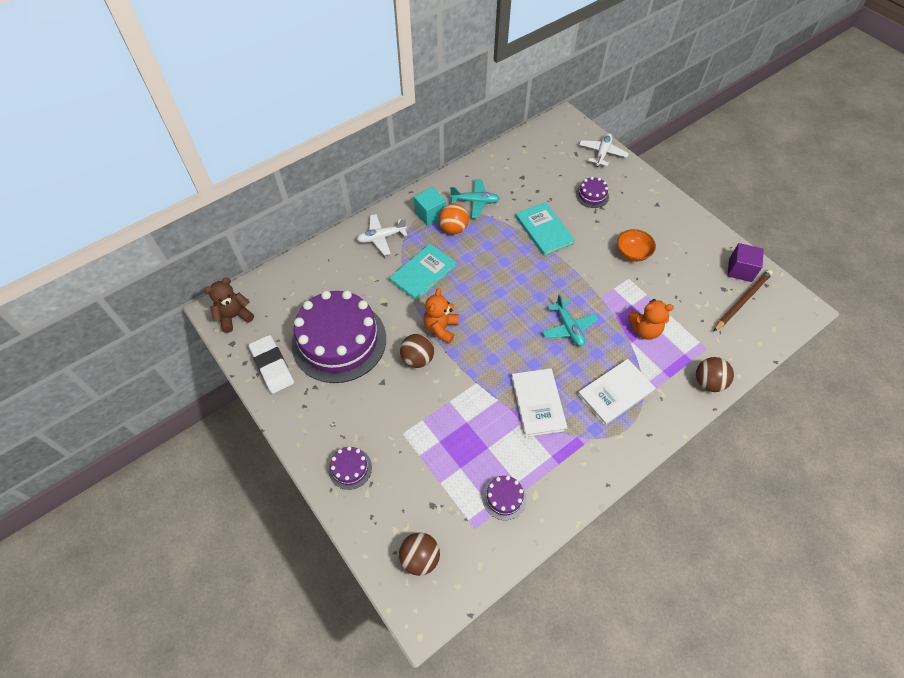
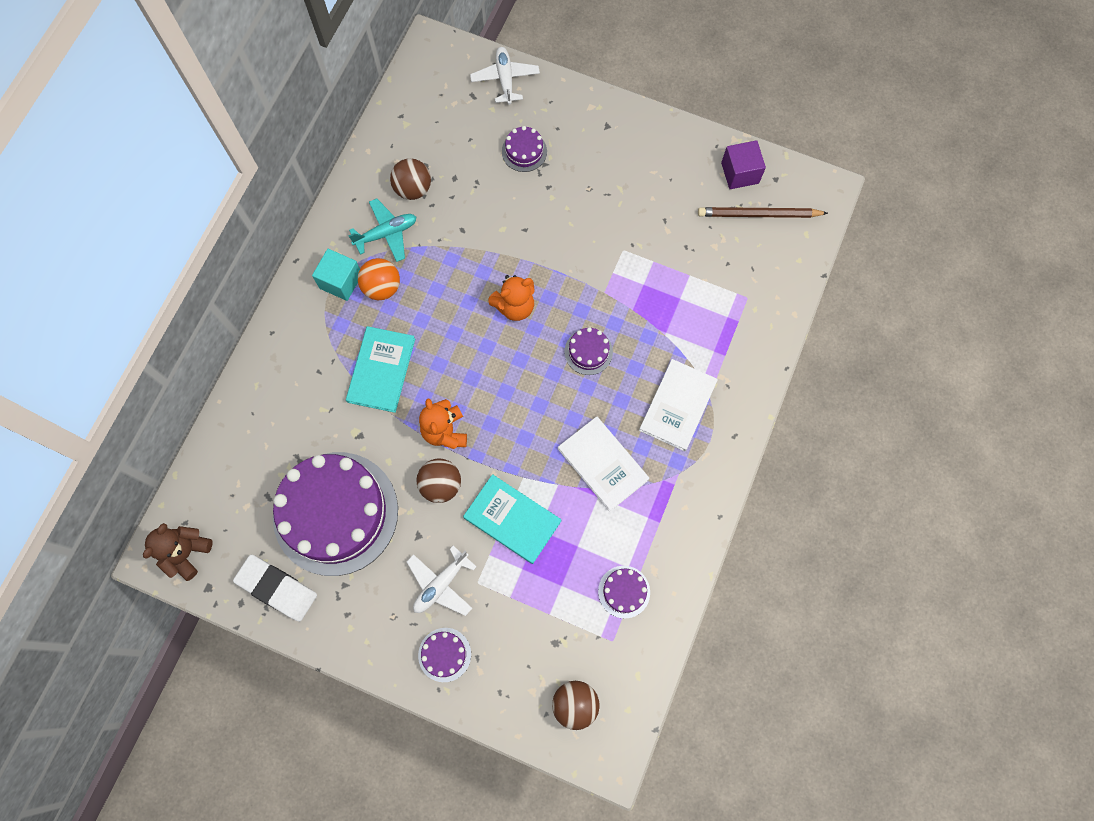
camera: 30 degrees left, 15 degrees up
white plane [357,214,407,256] -> white plane moved to [407,546,477,616]
turquoise book [516,202,575,256] -> turquoise book moved to [463,474,561,564]
turquoise plane [542,294,598,346] -> purple cake [564,327,613,375]
orange bowl [617,229,656,262] -> none
orange teddy bear [628,299,674,340] -> orange teddy bear moved to [488,275,535,321]
brown ball [696,357,734,392] -> brown ball moved to [390,158,431,200]
brown pencil [713,270,773,332] -> brown pencil turned 105 degrees counterclockwise [698,207,828,218]

